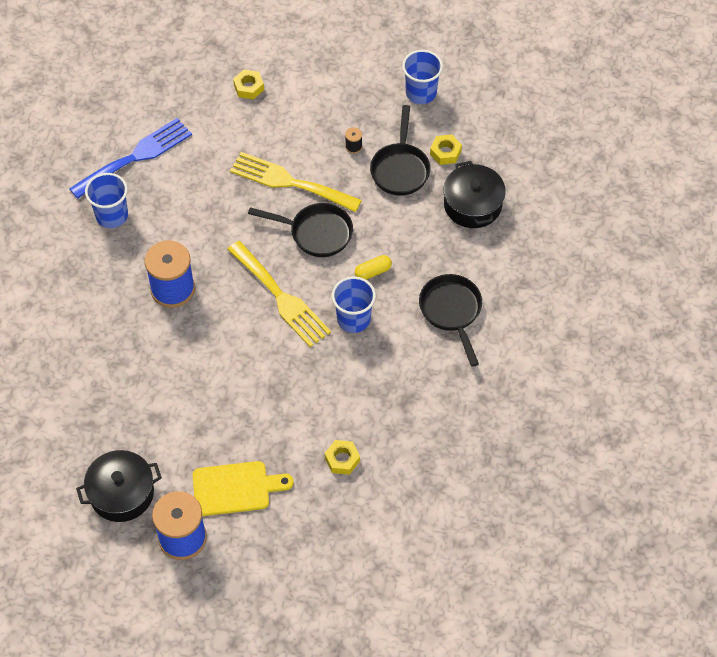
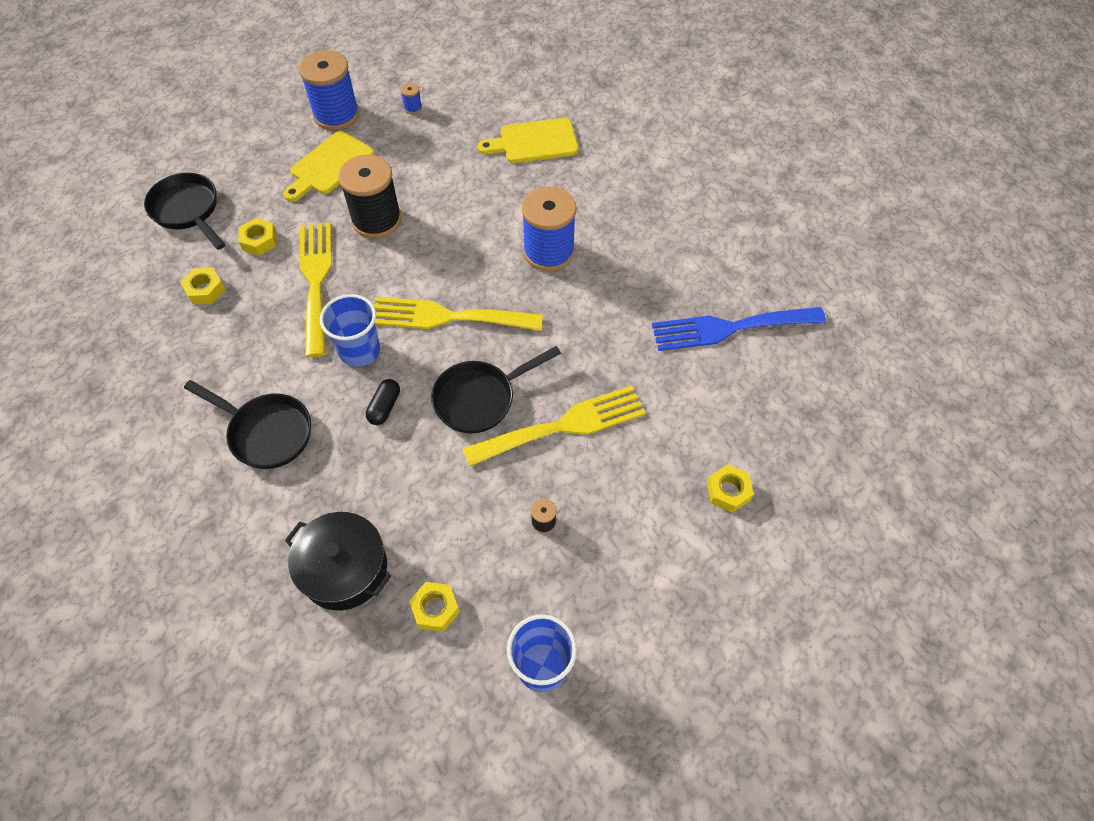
camera: 135 degrees right, 0 degrees up
blue fork [69,118,192,199] -> blue fork turned 75 degrees clockwise [652,307,826,351]
black pot [76,450,162,522] -> blue spool [401,83,422,114]
blue cup [85,173,128,228] -> none
yellow capsule [355,255,392,280] -> black capsule [366,379,400,425]
black pan [370,105,431,196] -> black pan moved to [144,173,225,250]
none -> yellow nut [180,268,225,304]
none -> yellow fork [300,222,332,357]
none -> black spool [338,154,402,239]
none -> yellow cutting board [478,118,578,163]

